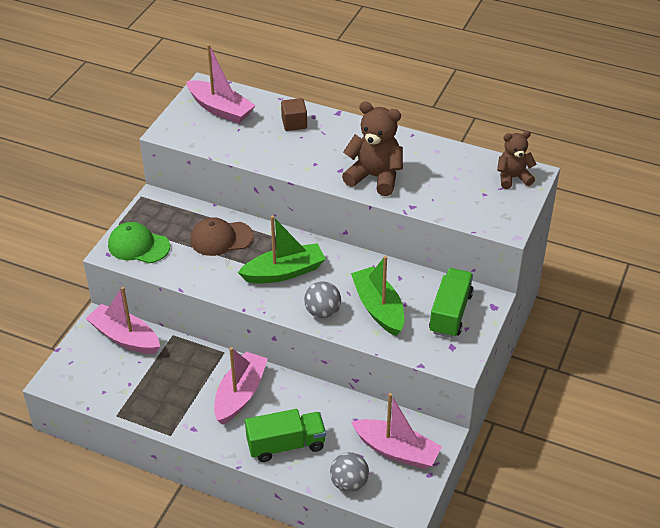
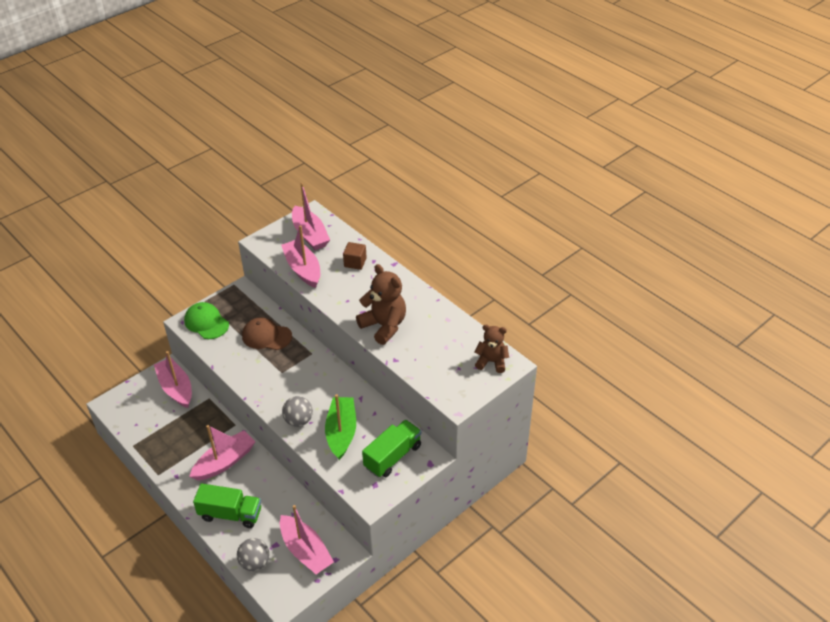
camera: 25 degrees right, 0 degrees up
green boat [238,216,326,283] -> none
none -> pink boat [281,225,320,288]

